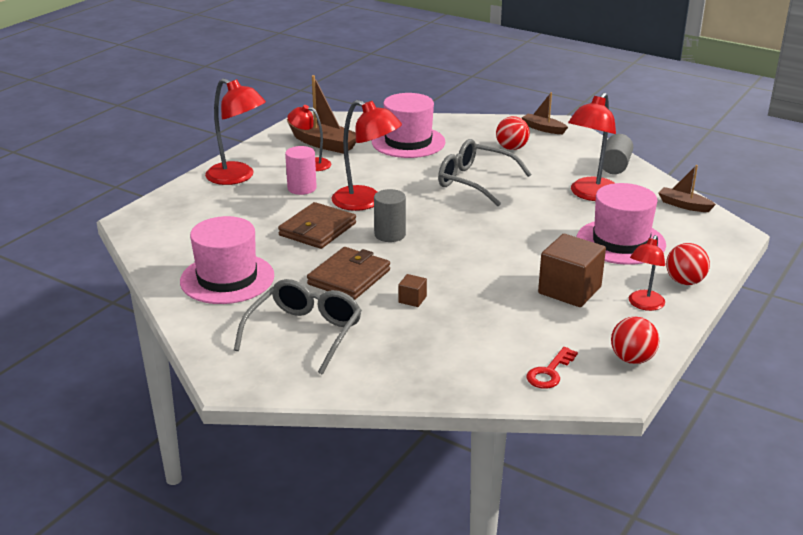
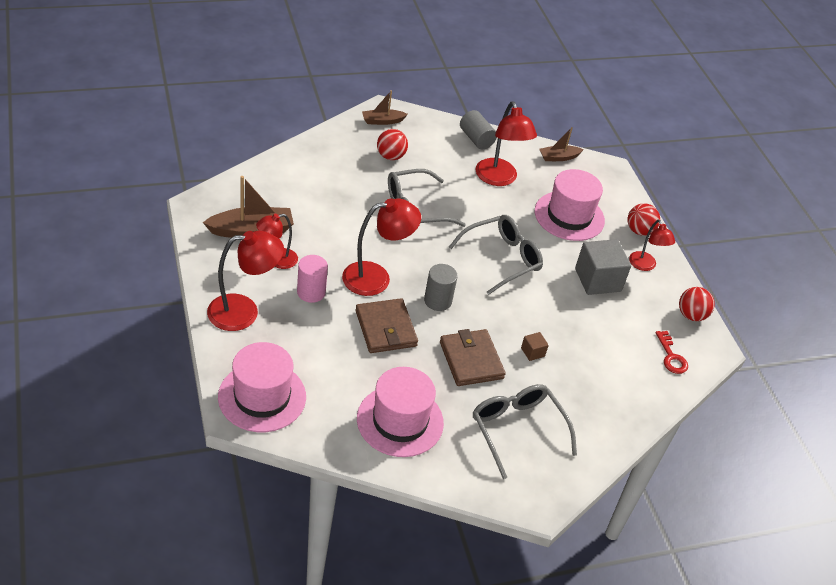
camera: 55 degrees left, 15 degrees up
pink hat [372,93,446,158] -> pink hat moved to [218,342,306,432]
brown cube [538,234,606,307] -> grey cube [575,239,631,295]
none -> grey glasses [449,215,543,295]

